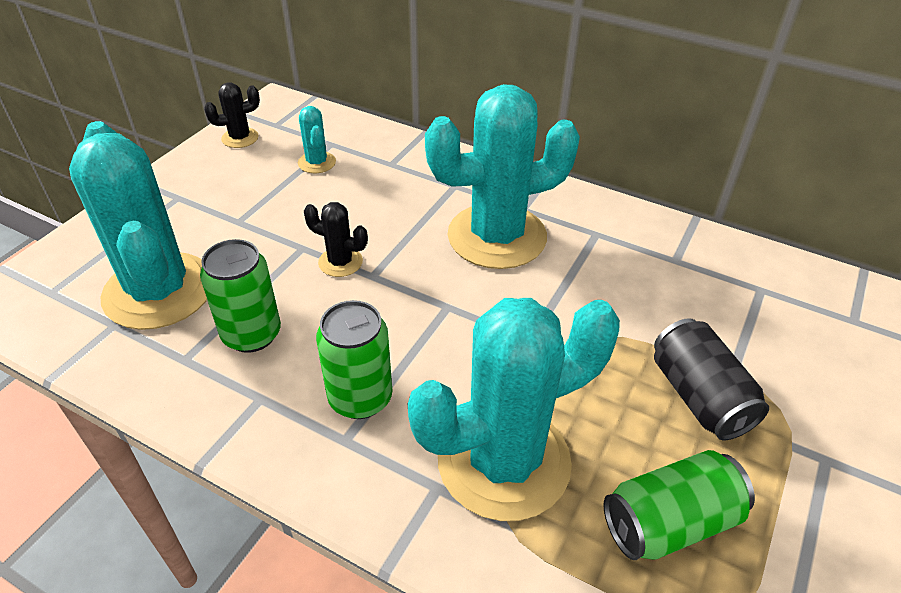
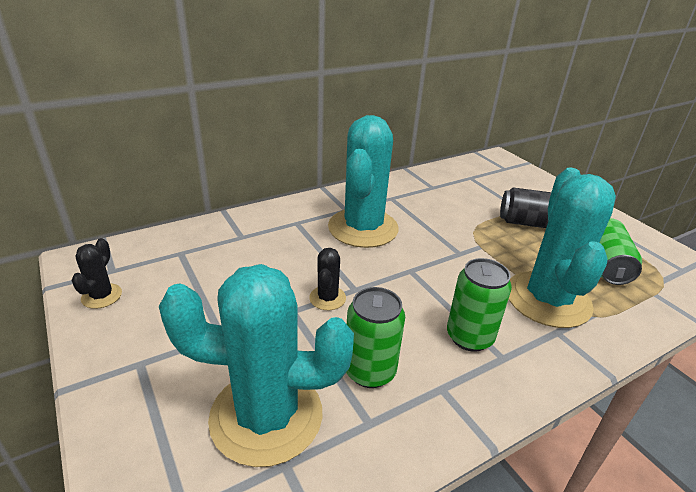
camera: 60 degrees left, 10 degrees down
turquoise cactus [298,106,336,173] -> none
black cactus [304,202,368,277] -> black cactus turned 45 degrees counterclockwise [309,248,346,310]

